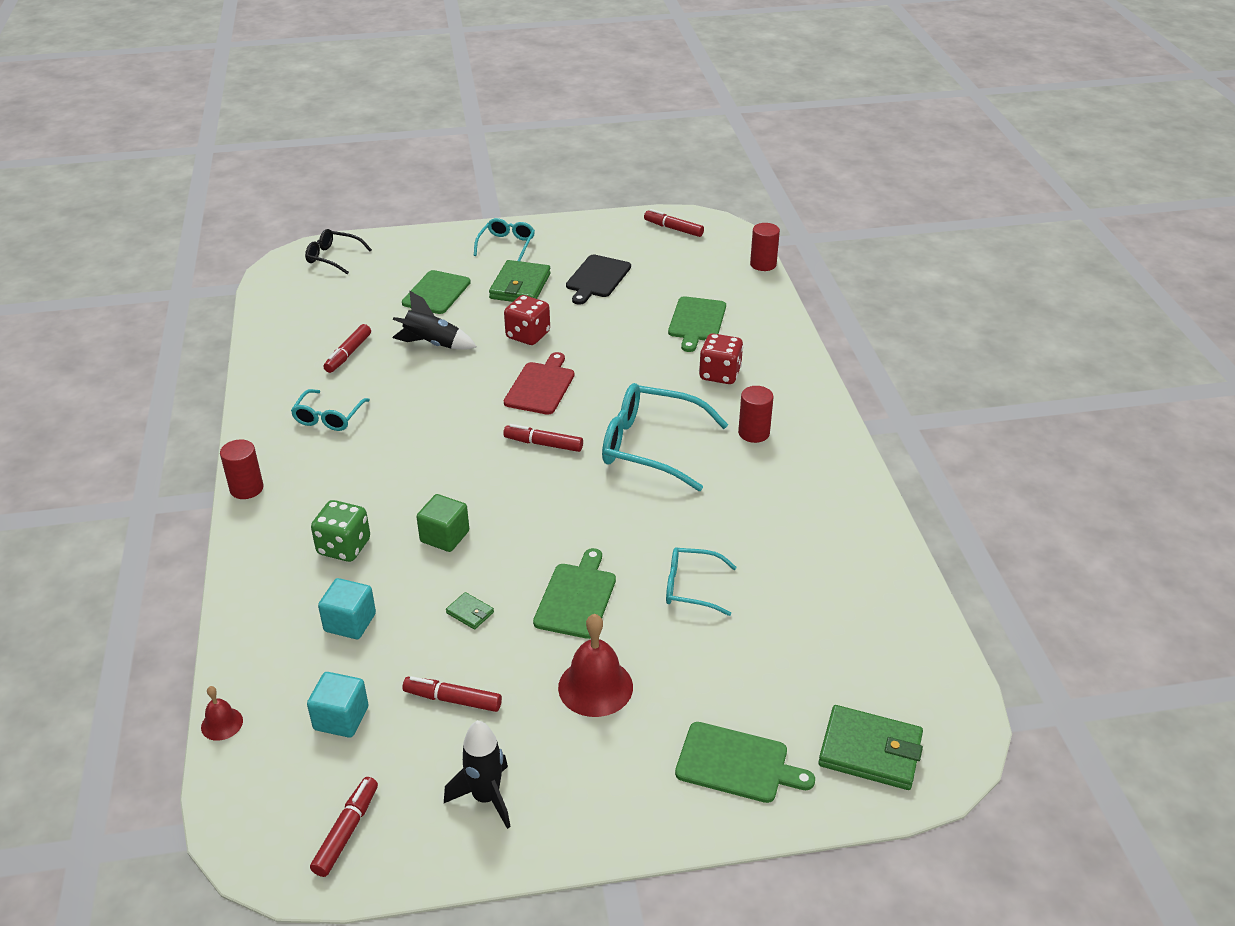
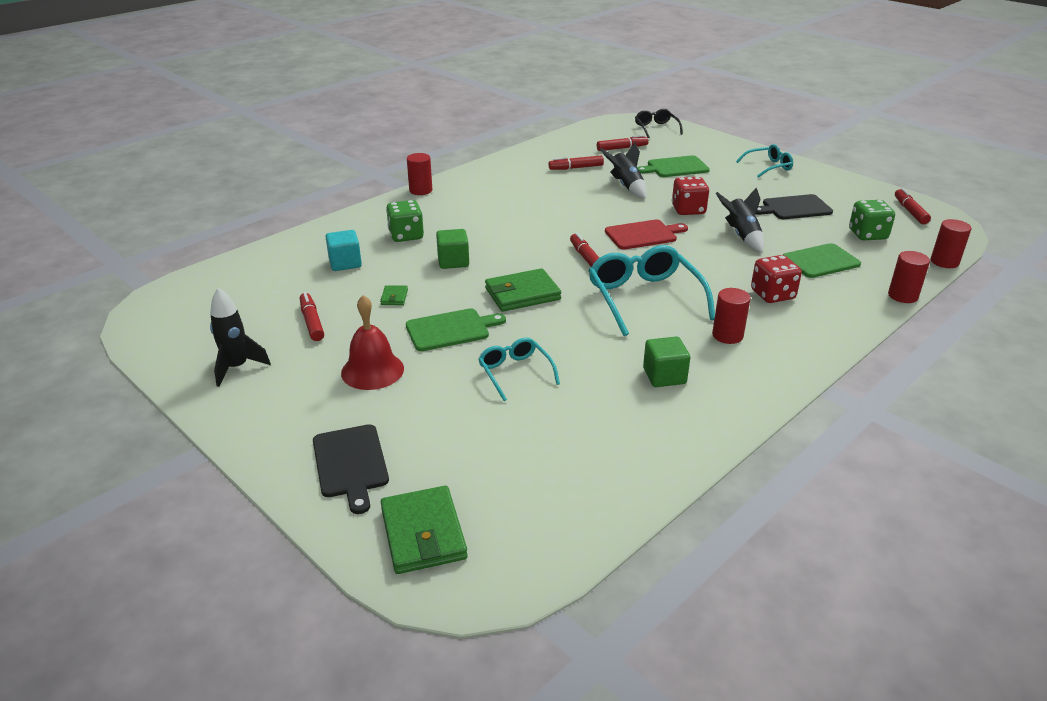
camera: 55 degrees right, 5 degrees down
red bell [201,686,243,741] -> none
turquoise glasses [291,389,370,431] -> none
turquoise cube [307,672,369,738] -> none
red marker [310,777,378,877] -> red marker moved to [597,135,649,151]
green wallet [489,260,551,302] -> green wallet moved to [485,268,561,312]
green cutting board [675,722,815,803] -> black cutting board [313,424,389,514]
none -> green cube [643,336,690,387]
none -> black rocket [715,188,764,253]
none -> green dice [849,200,895,240]
none -> red cylinder [888,251,930,303]

